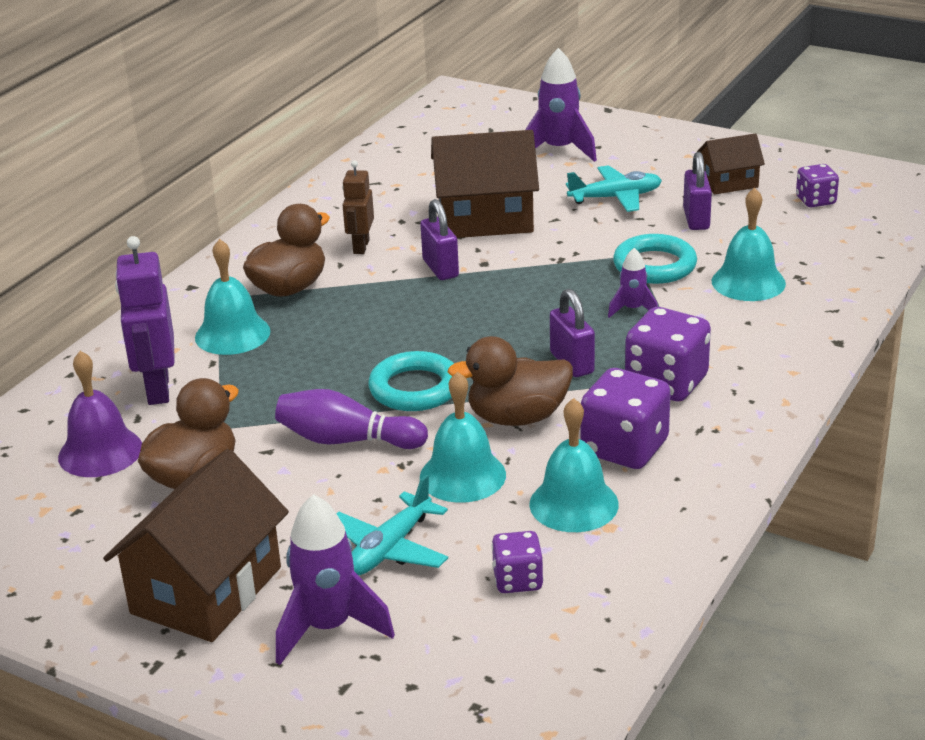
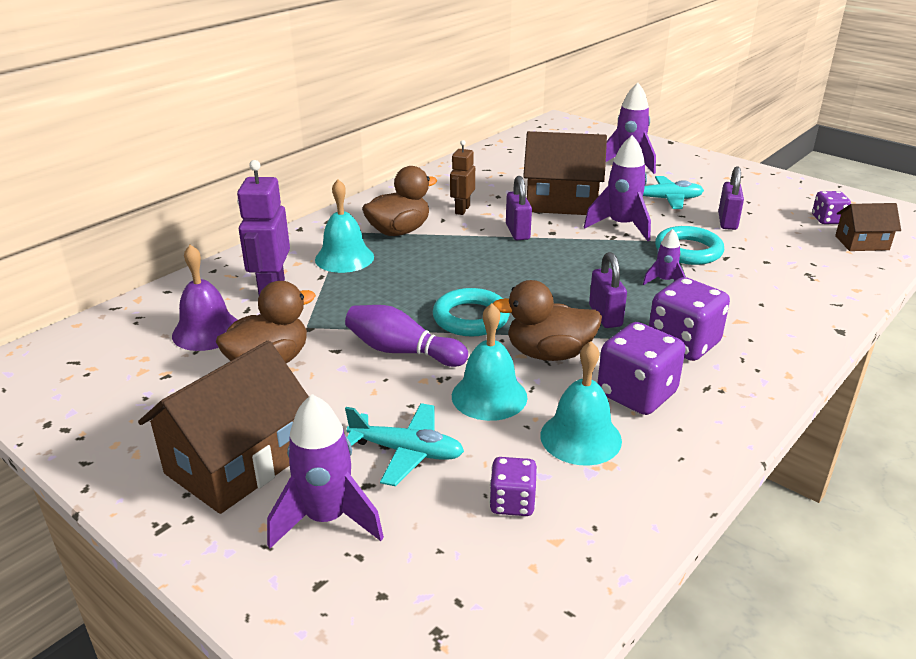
camera: 10 degrees right, 0 degrees up
turquoise plane [336,475,448,576] -> turquoise plane turned 120 degrees counterclockwise [345,403,464,486]
brown house [697,133,765,194] -> brown house moved to [835,203,901,251]
turquoise bell [712,188,786,301] -> none
none -> purple rocket [584,135,651,241]

